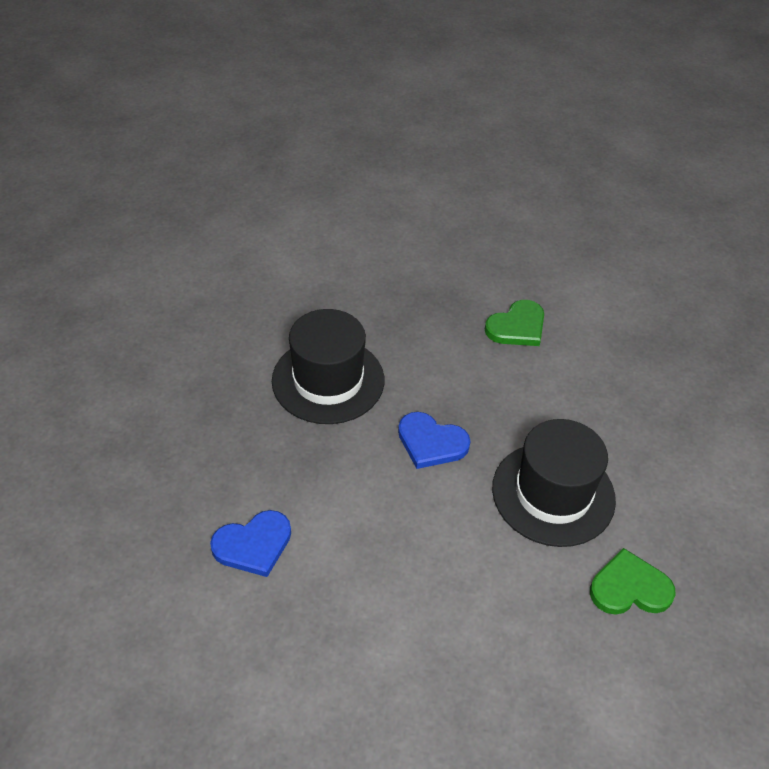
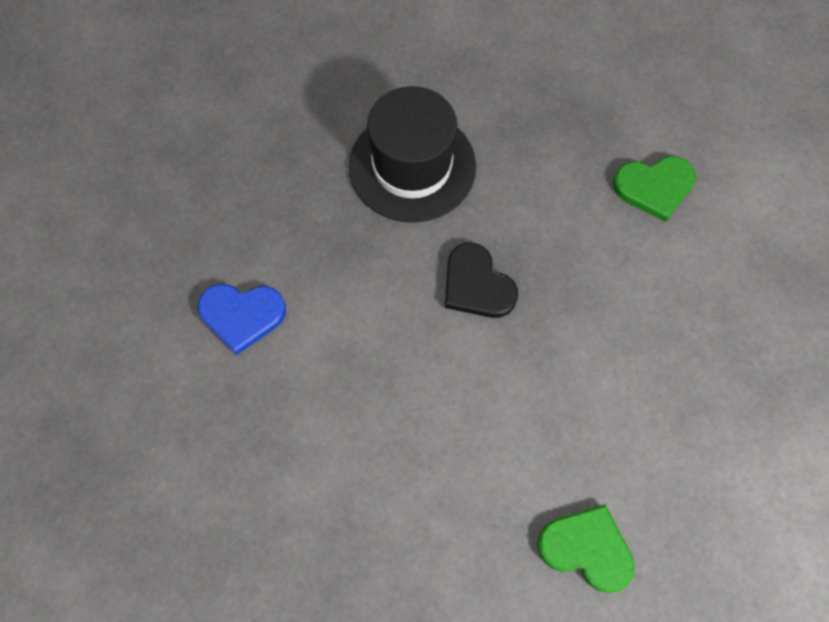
camera: 30 degrees right, 20 degrees up
blue heart [398,412,471,469] -> black heart [445,242,518,318]
black hat [492,419,616,547] -> none

